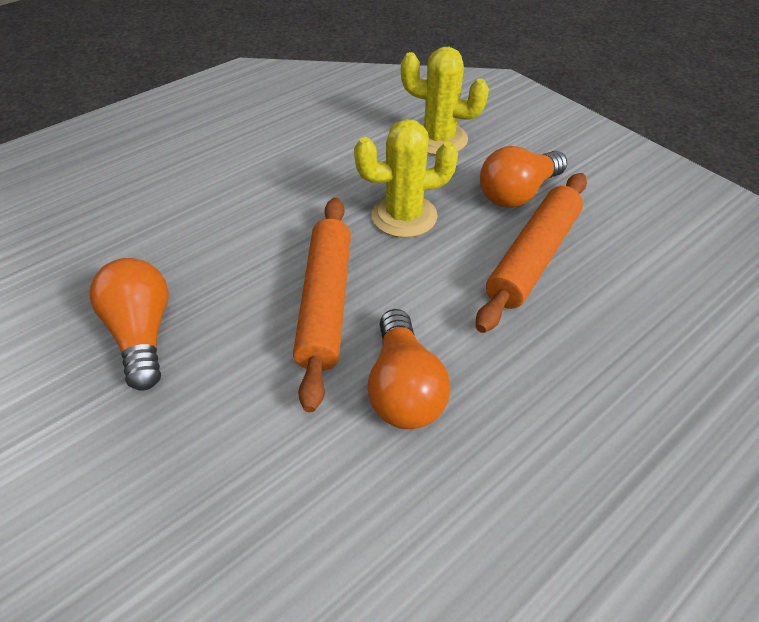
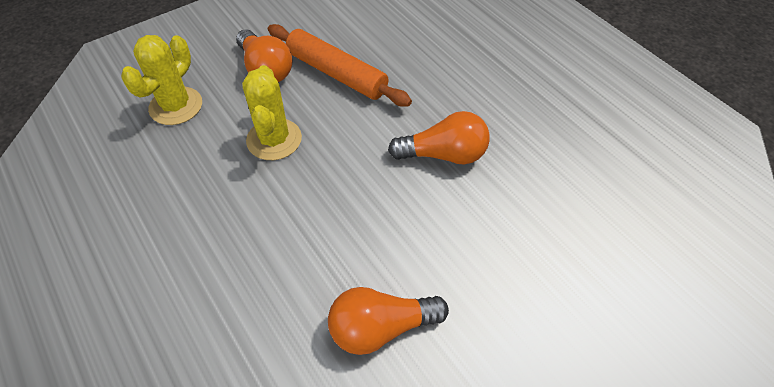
camera: 85 degrees left, 5 degrees up
orange rolling pin [293,198,351,412] -> none

